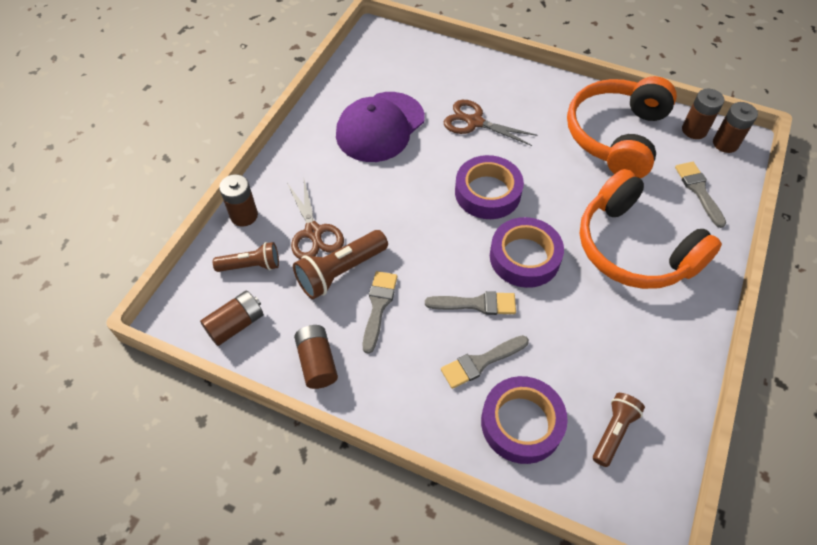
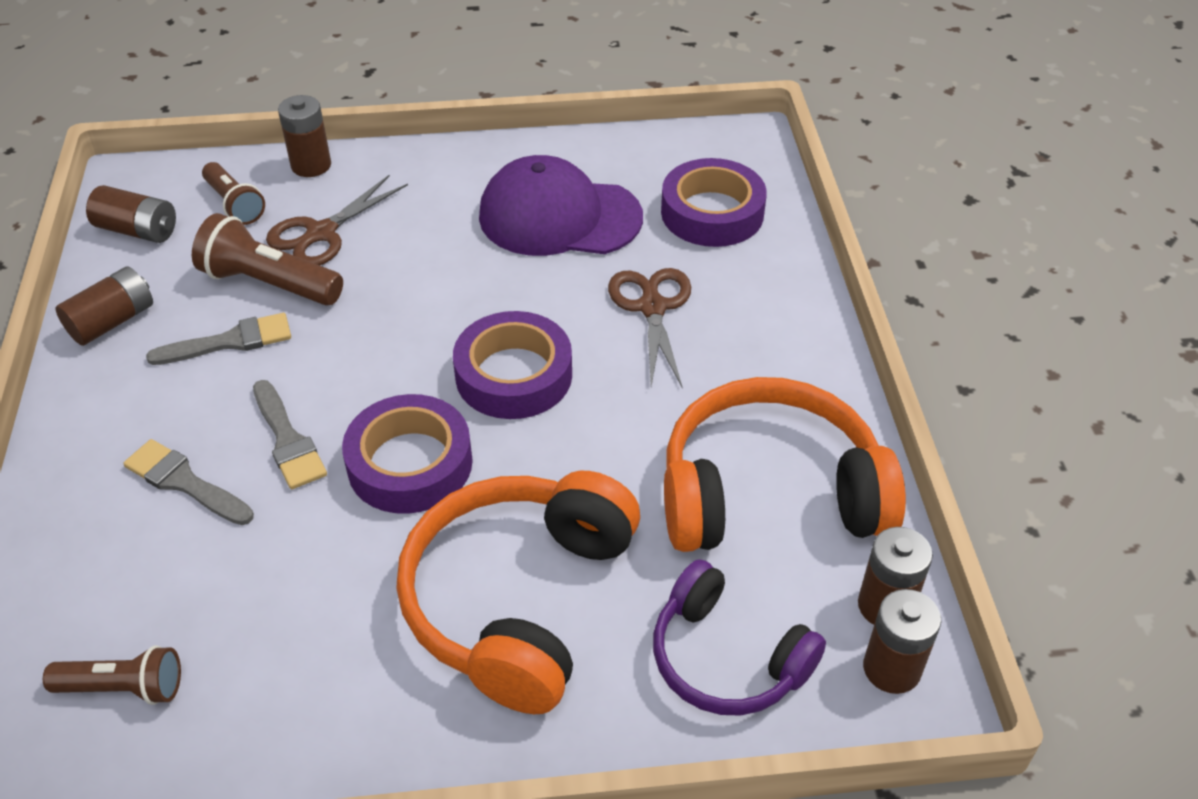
camera: 60 degrees right, 10 degrees down
purple tape [481,376,568,464] -> purple tape moved to [661,158,767,247]
grey brush [675,162,726,228] -> purple headphones [653,559,826,715]

